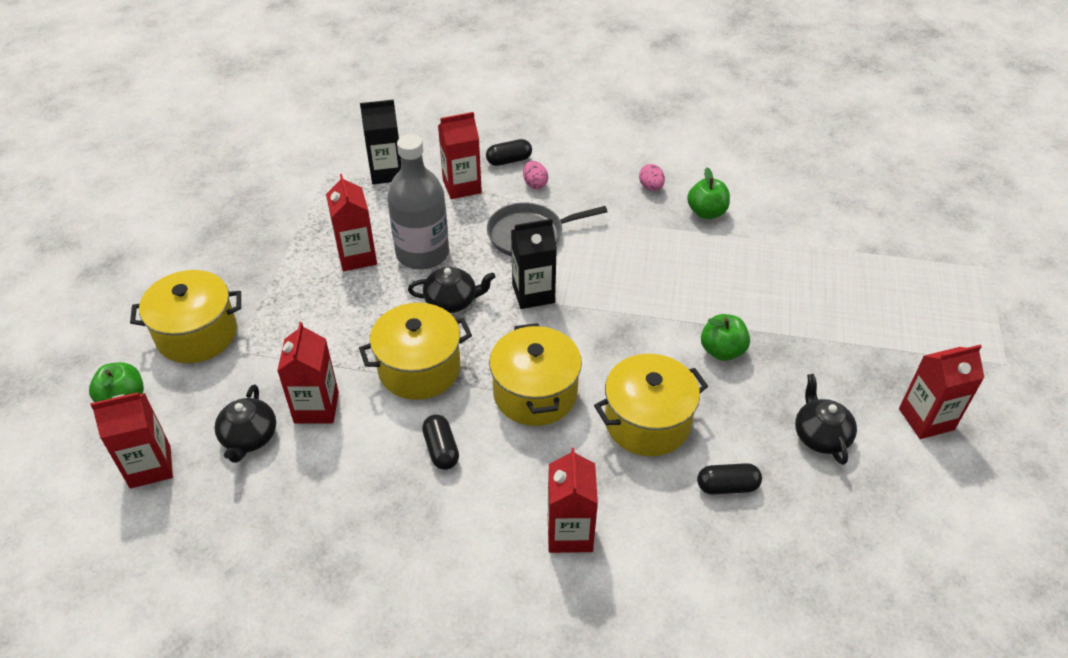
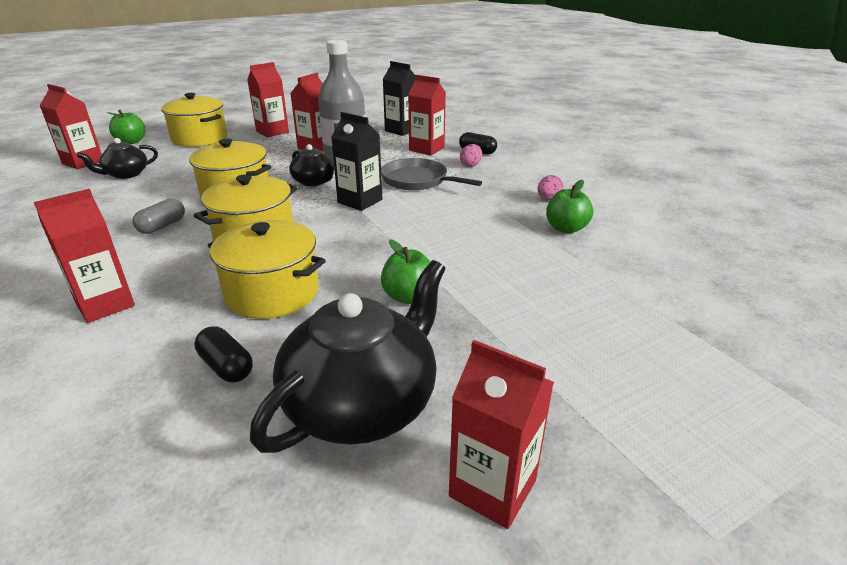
camera: 50 degrees right, 15 degrees down
red carton [277,322,339,423] -> red carton moved to [247,62,289,137]
black capsule [422,415,459,470] -> grey capsule [133,198,185,234]
black teapot [795,374,857,465] -> black teapot [250,260,445,453], size x1.88

